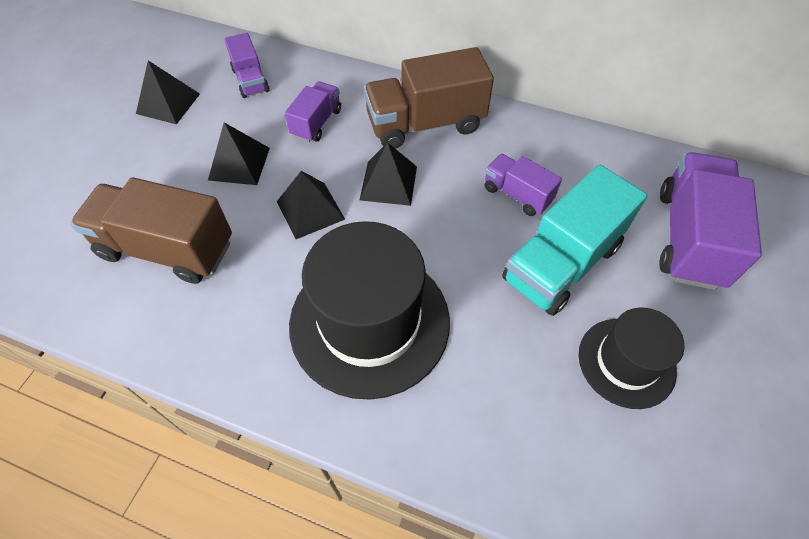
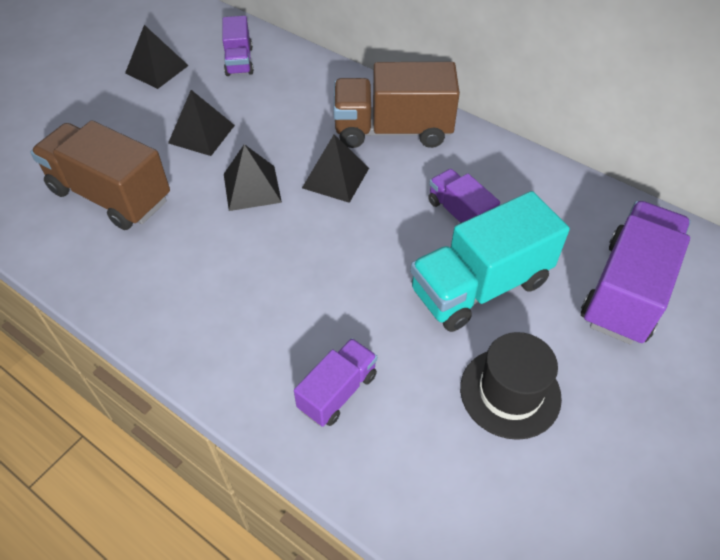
camera: 15 degrees right, 5 degrees down
purple truck [285,81,341,142] -> purple truck moved to [294,338,377,427]
black hat [289,221,450,400] -> none

